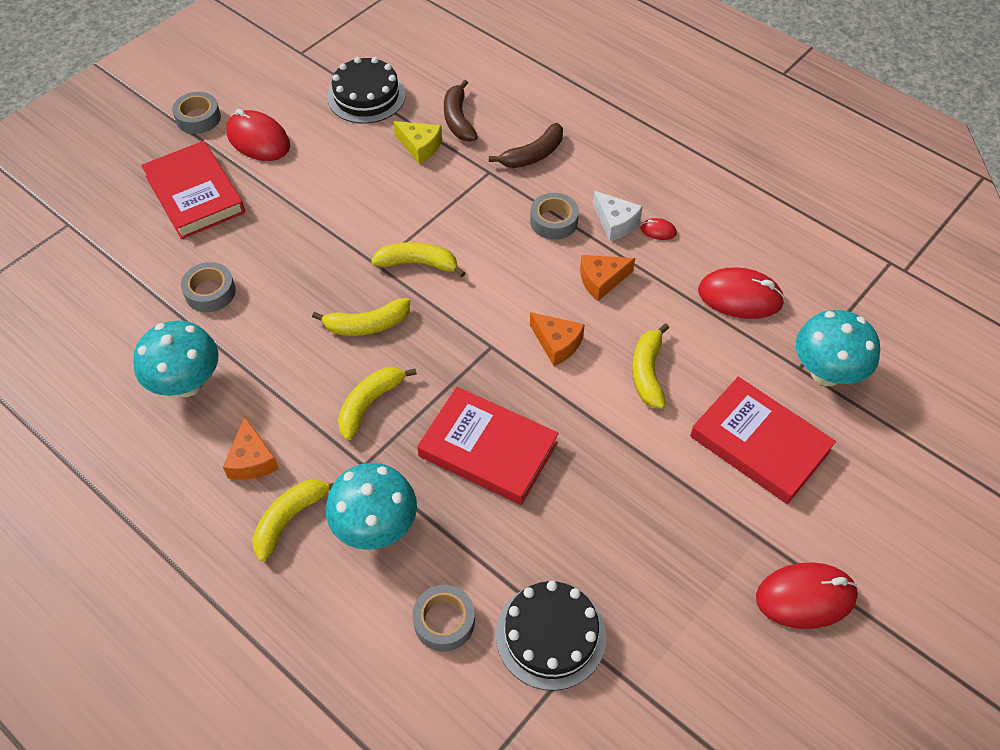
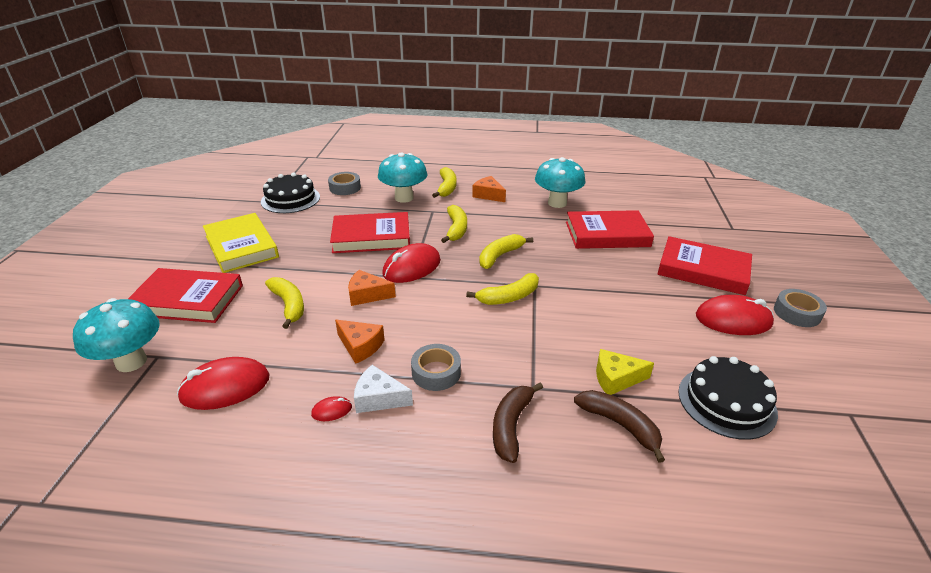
camera: 145 degrees right, 20 degrees down
grey tape [181,262,236,312] -> red book [566,210,654,249]
orange cheese [580,255,635,301] -> orange cheese turned 90 degrees clockwise [335,320,385,364]
red mouse [756,562,858,629] -> red mouse moved to [382,243,441,283]
none -> yellow book [203,213,279,273]

